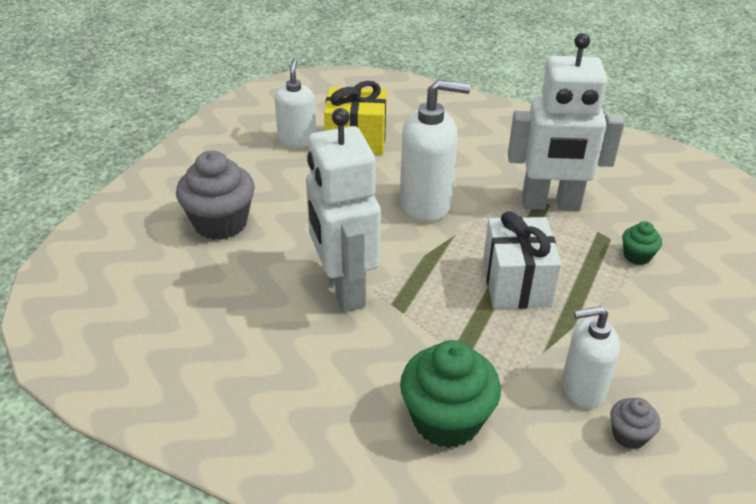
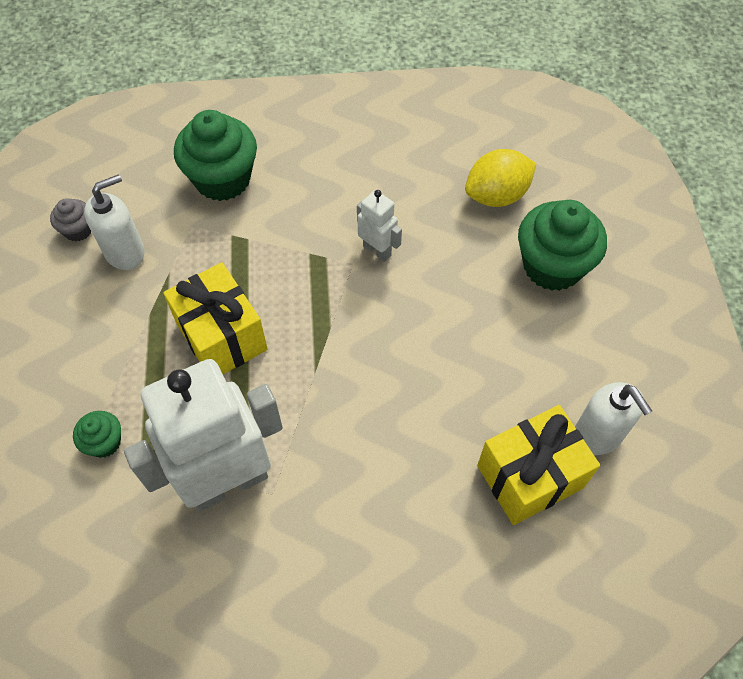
camera: 150 degrees right, 20 degrees up
grey cupcake [176,151,255,240] -> green cupcake [518,200,607,291]
white robot [306,108,381,312] -> white robot [357,190,402,262], size x0.45
white soap dispenser [400,79,471,222] -> none
white gift [483,211,561,309] -> yellow gift [163,262,268,374]
none -> yellow lemon [465,149,536,207]

